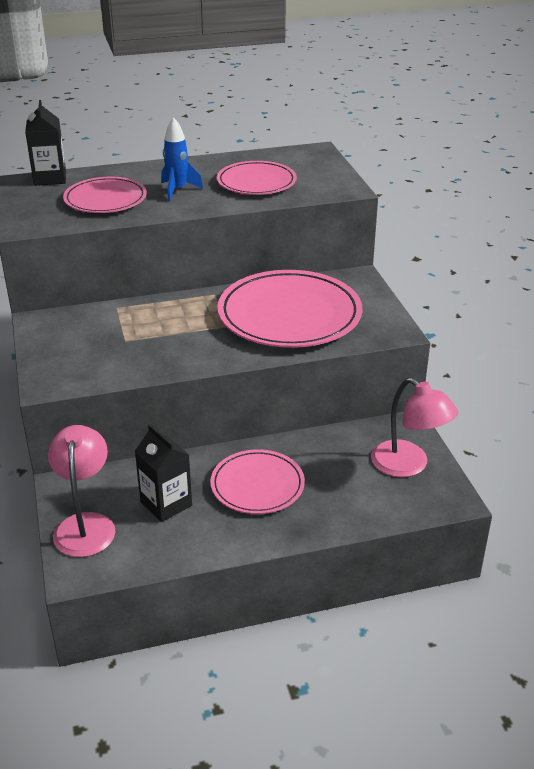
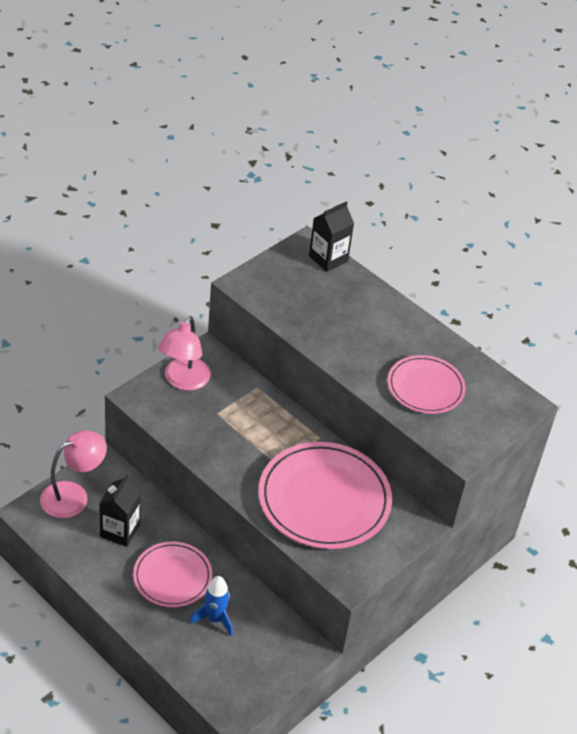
camera: 55 degrees right, 10 degrees up
pink plate [63,177,147,213] -> none
blue rocket [161,117,203,201] -> blue rocket moved to [190,576,233,636]
pink lamp [371,378,458,477] -> pink lamp moved to [158,316,211,390]

